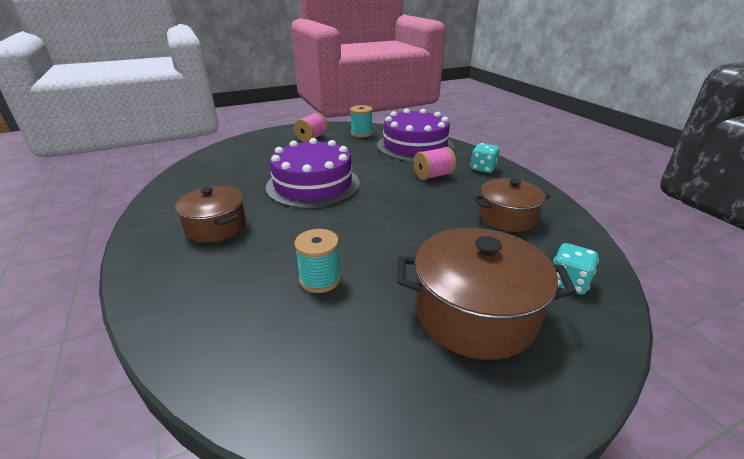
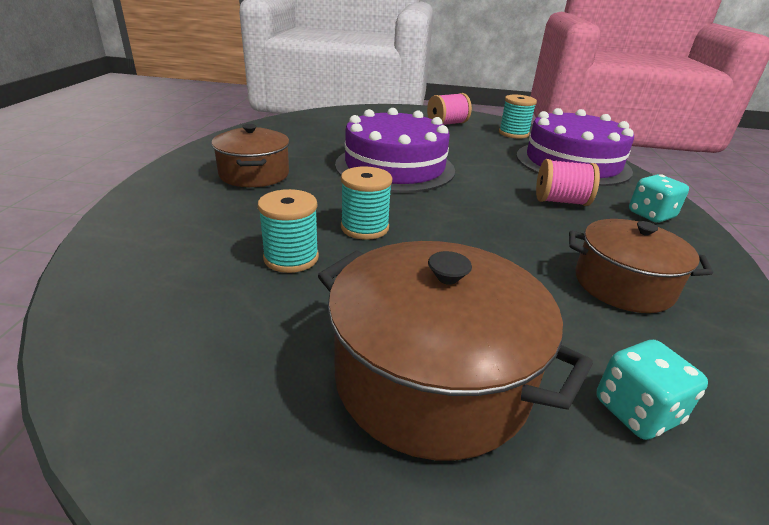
camera: 30 degrees right, 0 degrees up
none -> turquoise spool [341,166,392,240]

